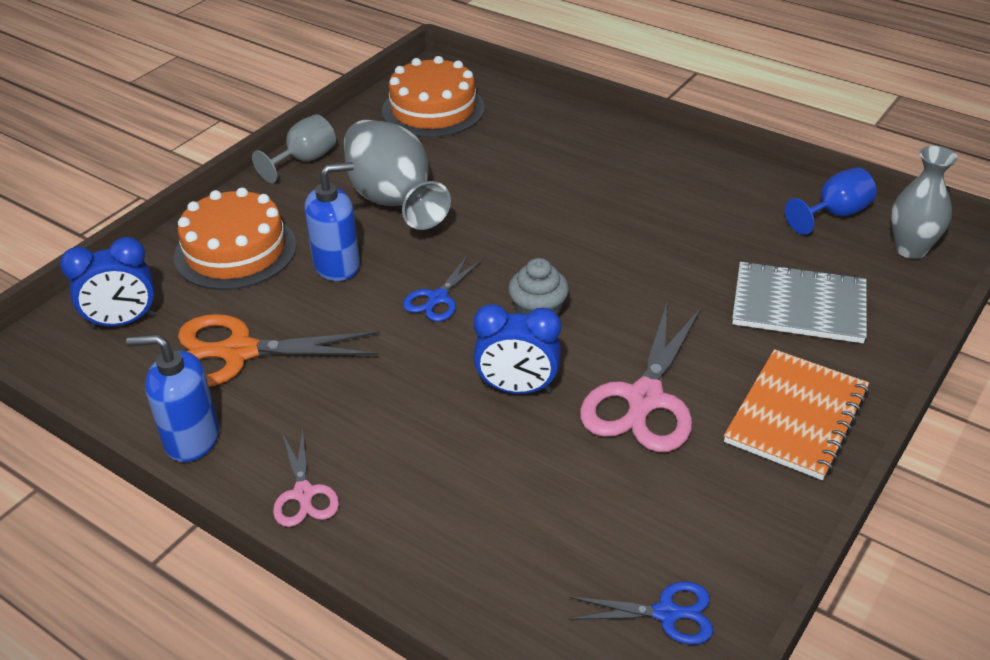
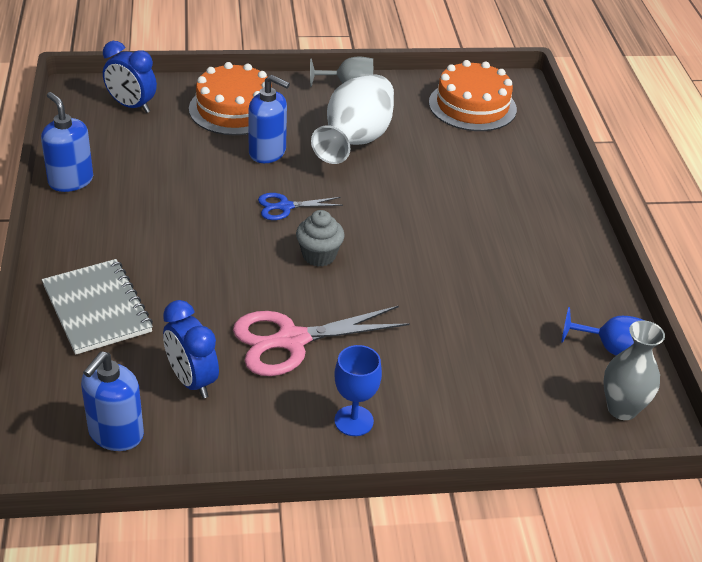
camera: 45 degrees right, 0 degrees up
orange scissors [178,314,380,387] -> none
pink scissors [273,428,339,527] -> none
grey vase [344,120,451,230] -> white vase [311,75,394,164]
blue clock [473,304,561,394] -> blue clock moved to [163,300,219,398]
blue scissors [569,582,713,645] -> blue soap dispenser [81,351,144,451]
orange notebook [724,349,869,480] -> blue goblet [334,345,382,436]
grey notebook [732,261,867,343] -> grey notebook moved to [42,259,153,355]

